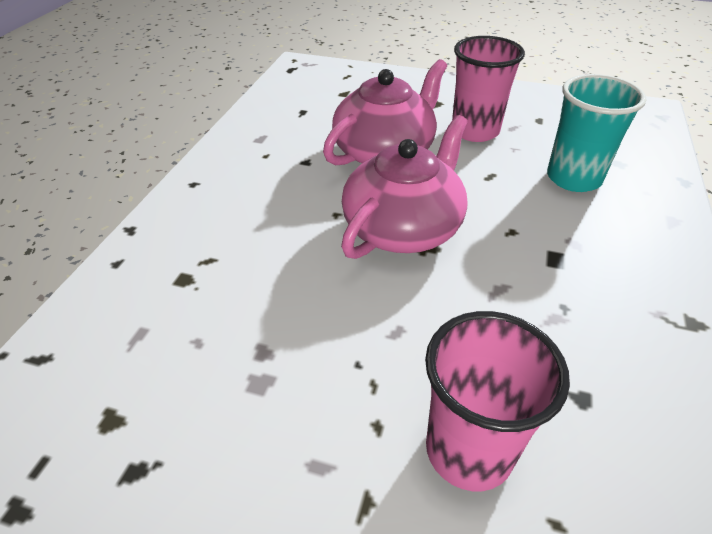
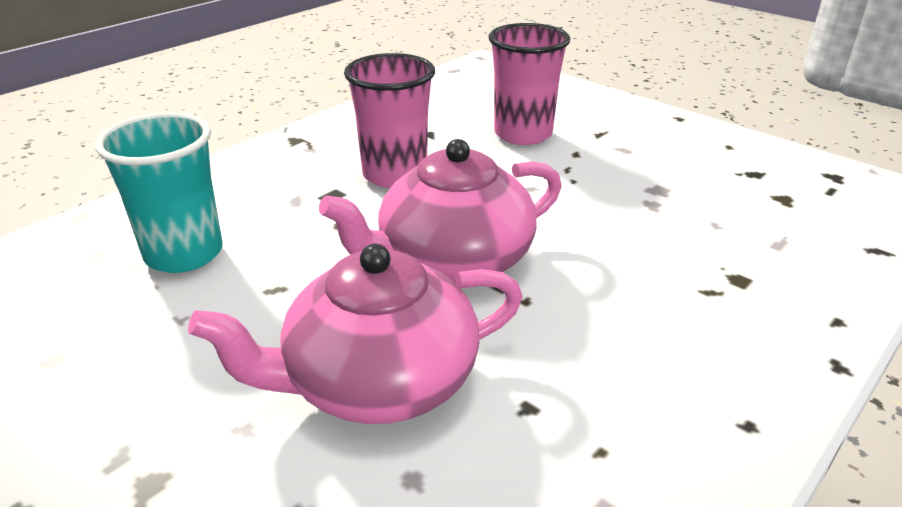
camera: 155 degrees left, 10 degrees down
pink cup [452,36,525,142] -> pink cup moved to [344,53,435,188]

